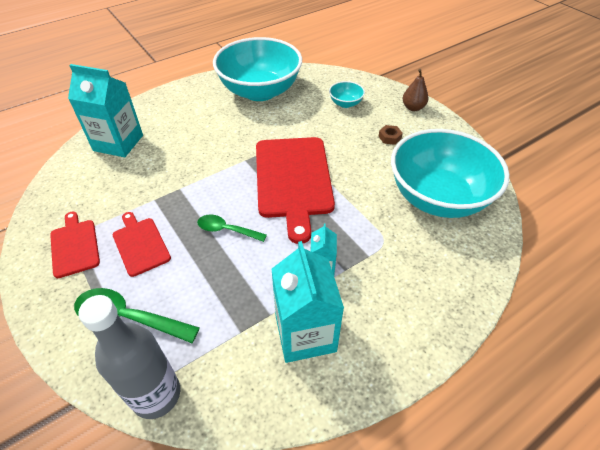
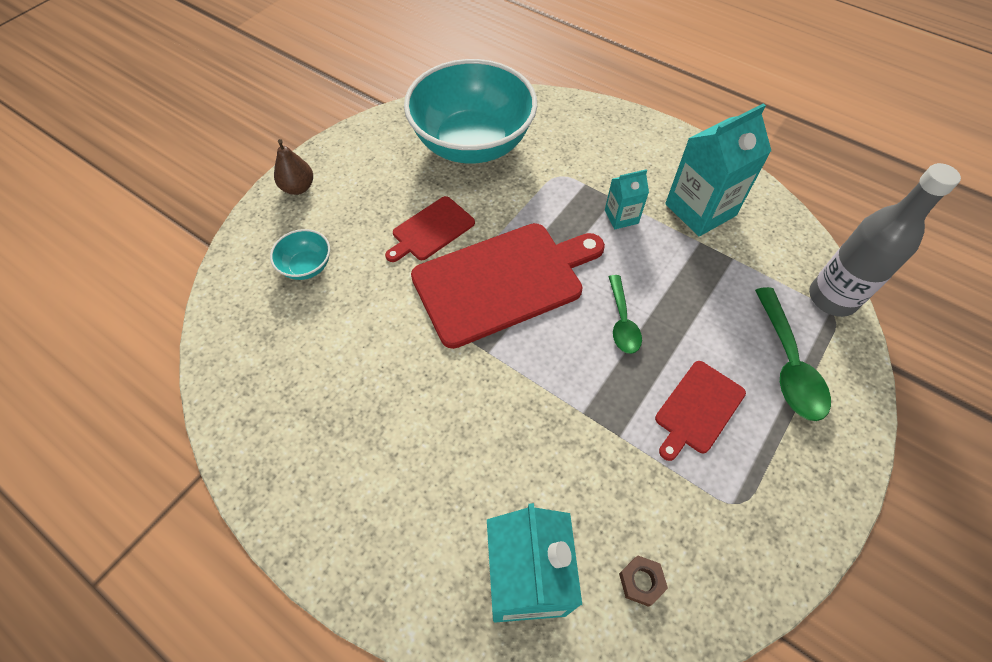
camera: 110 degrees left, 10 degrees up
red cutting board [50,212,100,278] -> red cutting board moved to [385,196,475,262]
turquoise bowl [213,37,302,101] -> none
brown nut [378,125,403,145] -> brown nut moved to [619,556,668,607]

